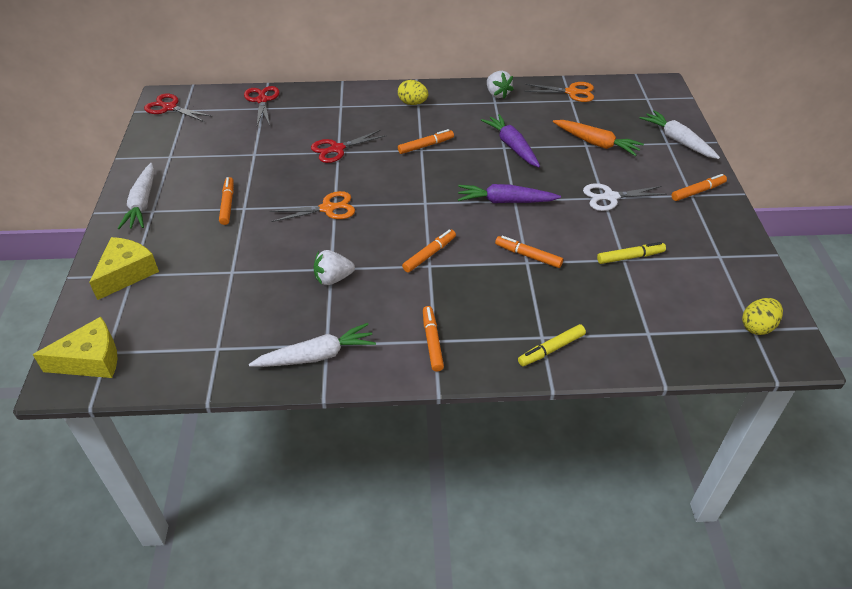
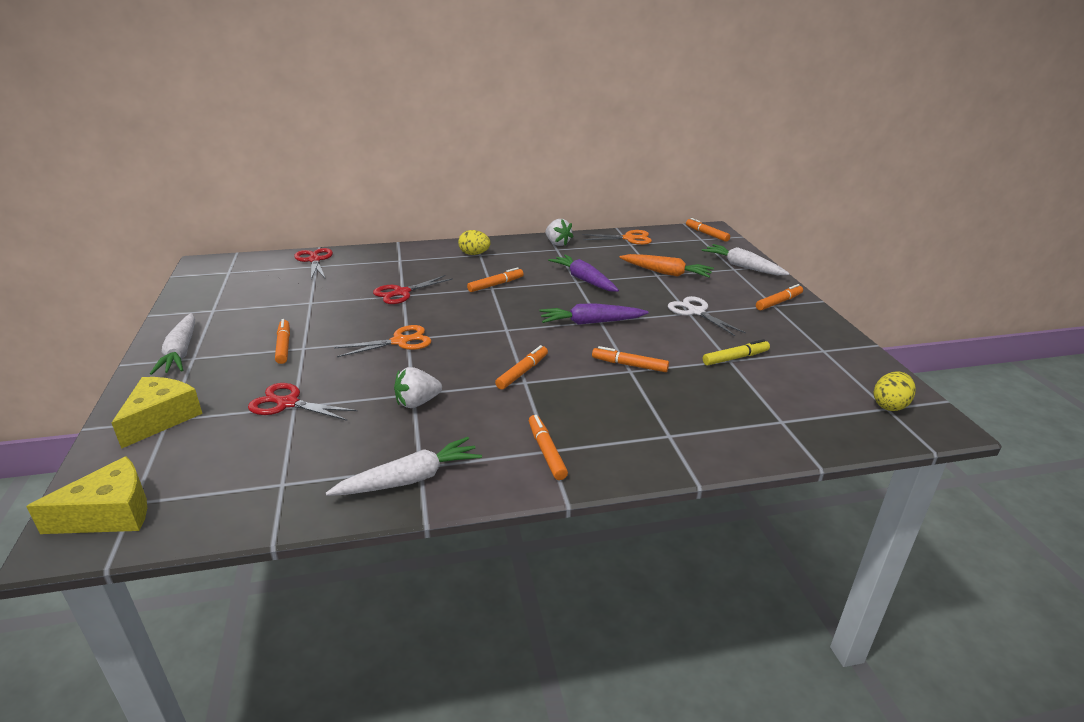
camera: 10 degrees left, 15 degrees down
red scissors [144,93,213,122] -> red scissors moved to [248,383,357,421]
yellow marker [518,324,586,366] -> none
white scissors [583,183,667,211] -> white scissors turned 75 degrees clockwise [668,296,746,336]
none -> orange marker [686,218,730,242]

